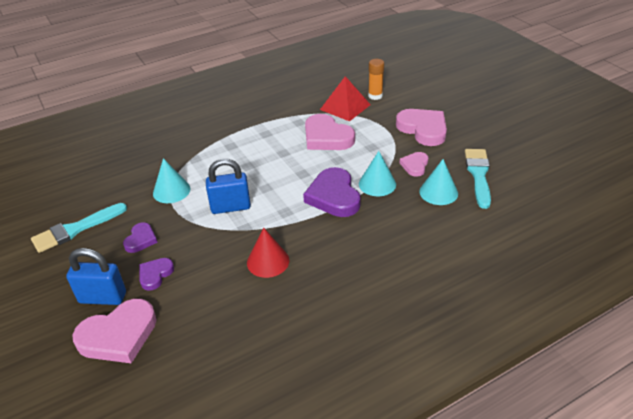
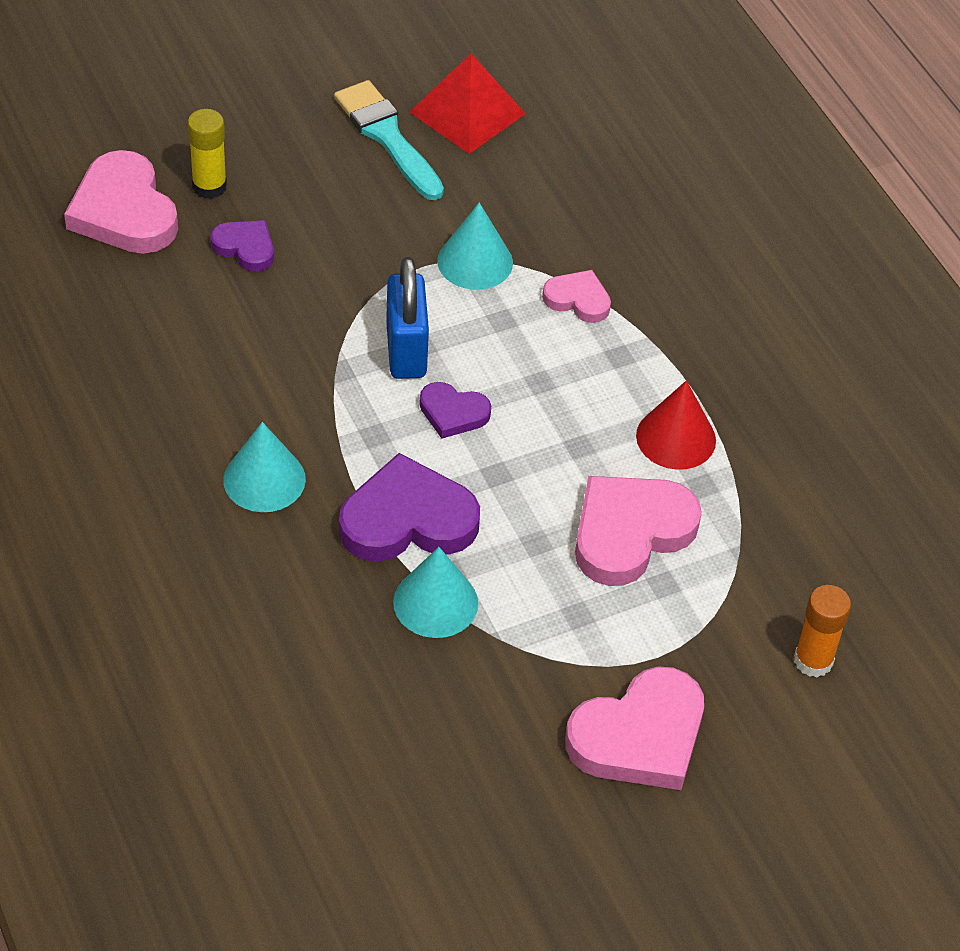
camera: 90 degrees right, 10 degrees up
blue padlock [66,248,126,305] -> yellow glue stick [187,109,227,199]
purple heart [123,222,158,253] -> purple heart moved to [419,382,491,439]
red cone [247,228,289,278] -> red cone moved to [636,381,716,470]
red pyramid [320,76,371,121] -> red pyramid moved to [410,53,526,154]
pink heart [400,152,428,177] -> pink heart moved to [542,270,611,323]
turquoise cone [419,159,458,205] -> turquoise cone moved to [223,422,306,512]
turquoise brush [465,149,491,209] -> none

